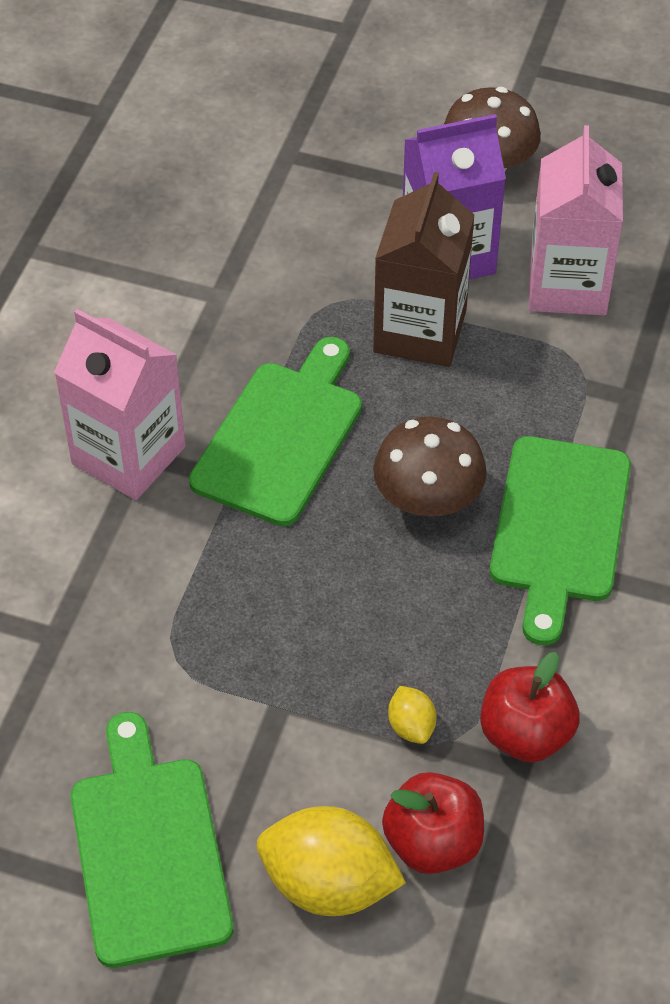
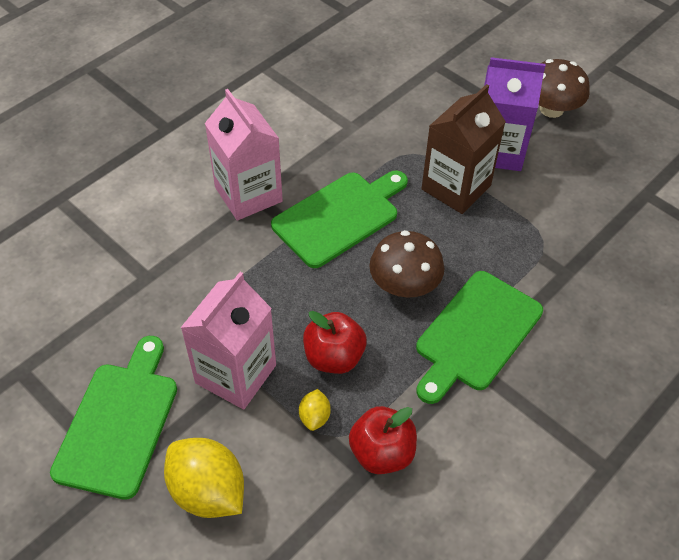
camera: 25 degrees right, 0 degrees up
red apple [382,772,484,874] -> red apple moved to [303,311,367,374]
pink carton [529,125,623,316] -> pink carton moved to [181,272,276,410]

